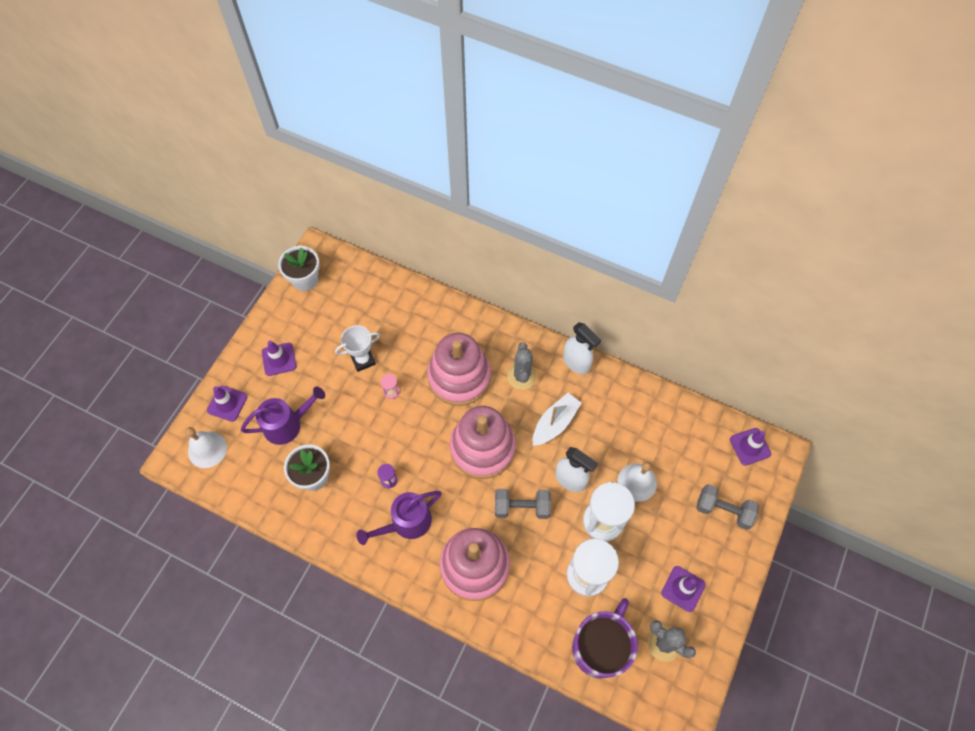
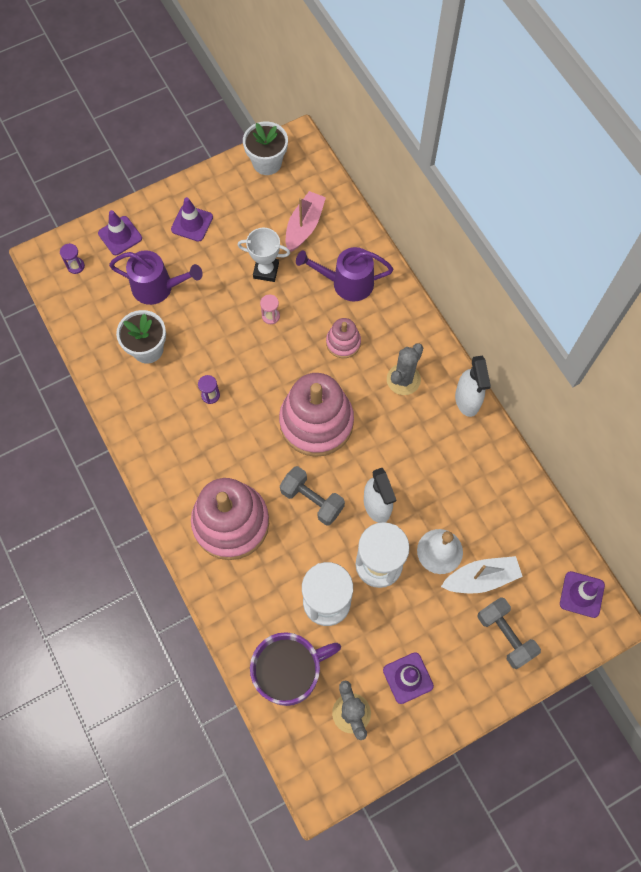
camera: 35 degrees right, 5 degrees up
white bell [185,427,227,468] -> purple hourglass [60,243,85,274]
purple watering can [356,491,442,545] -> purple watering can moved to [296,247,393,302]
pink stacking toy [427,333,491,406] -> pink stacking toy [326,318,361,358], size x0.49
white boat [533,393,581,446] -> white boat moved to [441,556,523,593]
none -> pink boat [286,191,326,252]

